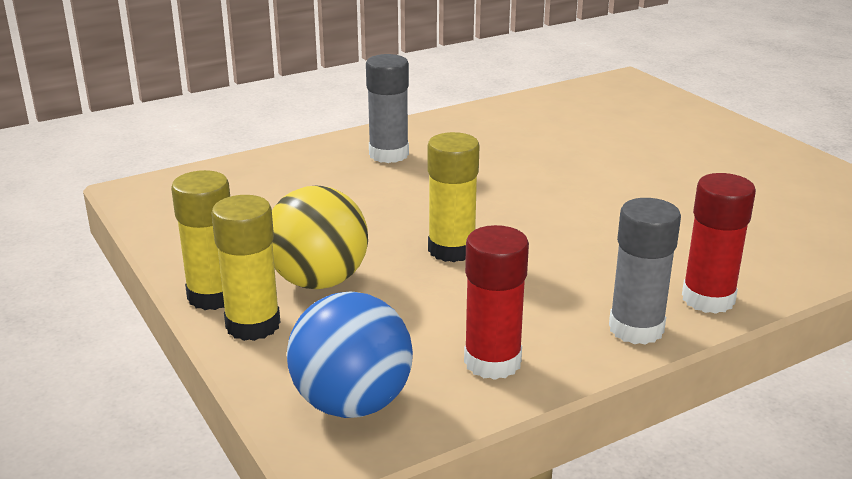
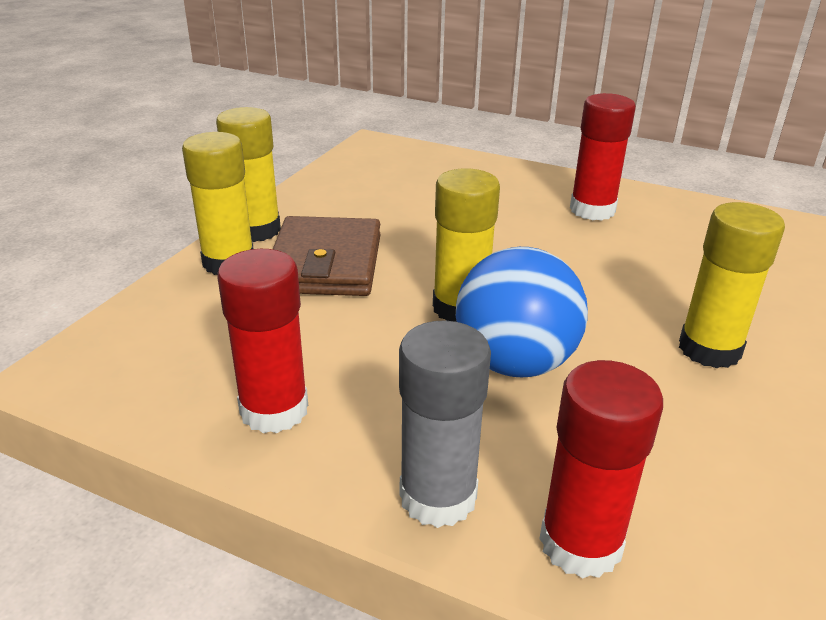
camera: 55 degrees right, 5 degrees up
yellow ball [272,186,368,289] -> brown wallet [273,216,381,296]
blue ball [287,292,413,418] -> blue ball moved to [456,247,588,377]
grey glue stick [366,54,409,163] -> red glue stick [570,93,636,221]
none -> yellow glue stick [679,202,785,368]

